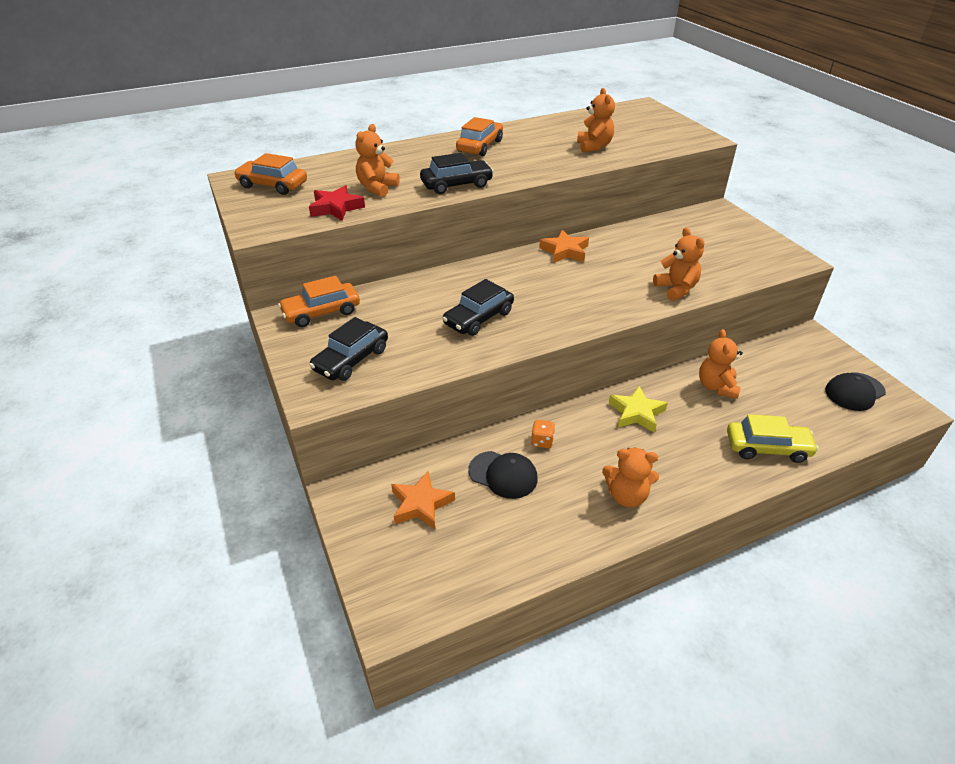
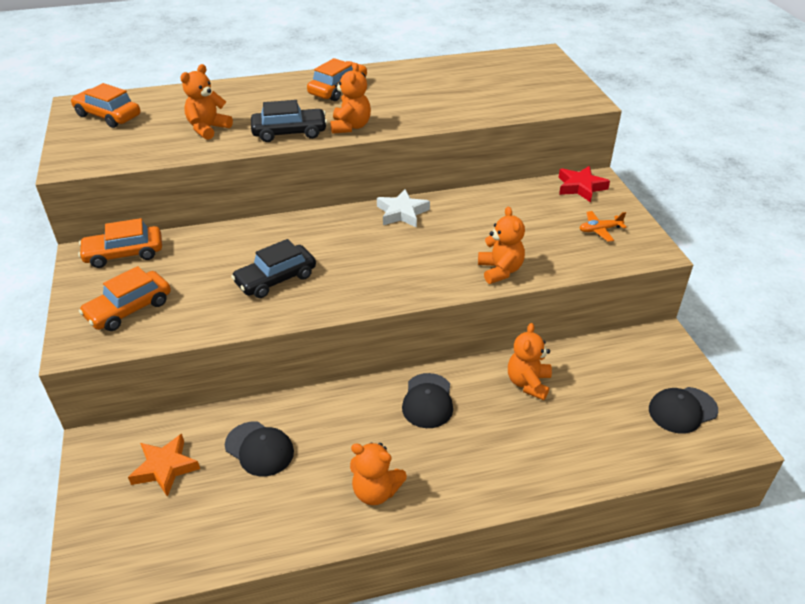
camera: 10 degrees right, 0 degrees up
red star [309,185,365,221] -> red star moved to [559,166,610,203]
black car [309,317,388,381] -> orange car [79,266,171,331]
orange dice [531,420,555,448] -> none
orange star [539,230,589,263] -> white star [377,189,430,228]
orange teddy bear [577,88,615,153] -> orange teddy bear moved to [330,63,371,134]
yellow star [609,386,668,433] -> black cap [402,373,453,428]
yellow car [727,414,819,463] -> none
none -> orange plane [579,211,626,242]

